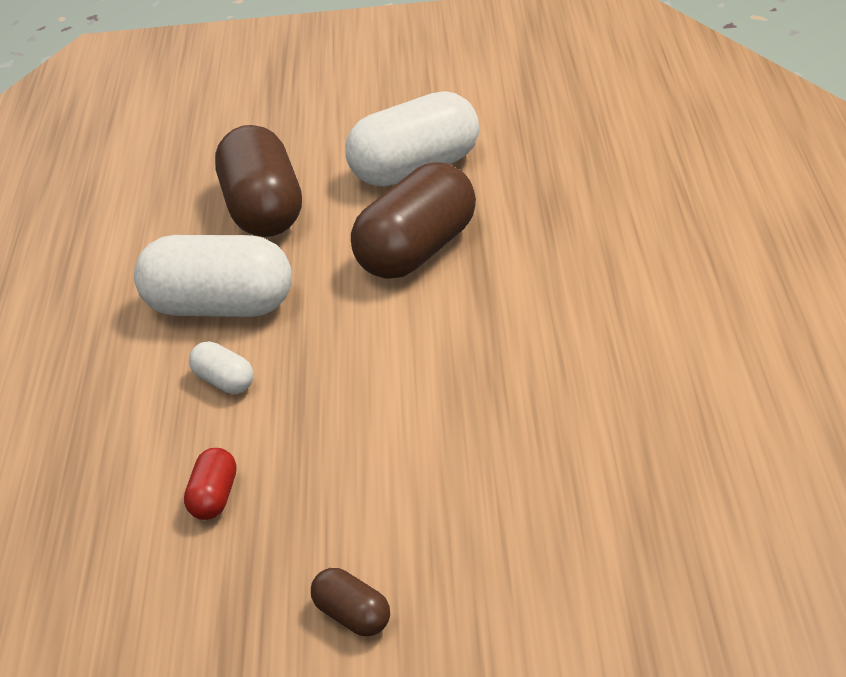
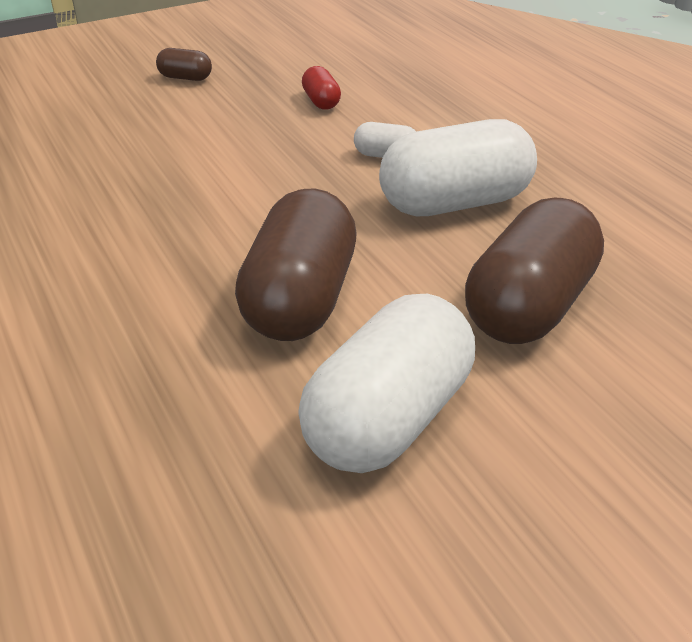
camera: 150 degrees right, 0 degrees up
brown capsule [215,125,302,237] -> brown capsule turned 75 degrees clockwise [465,198,604,344]

